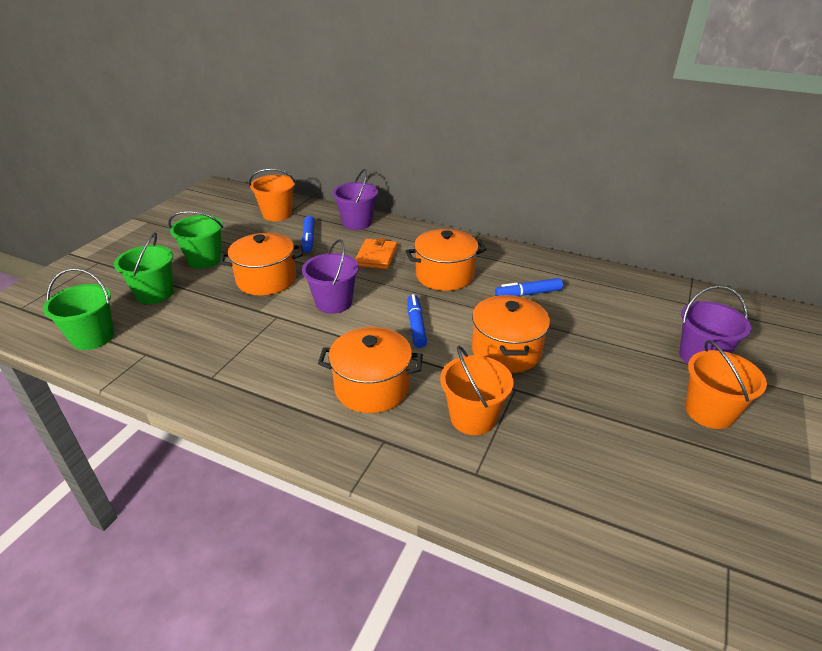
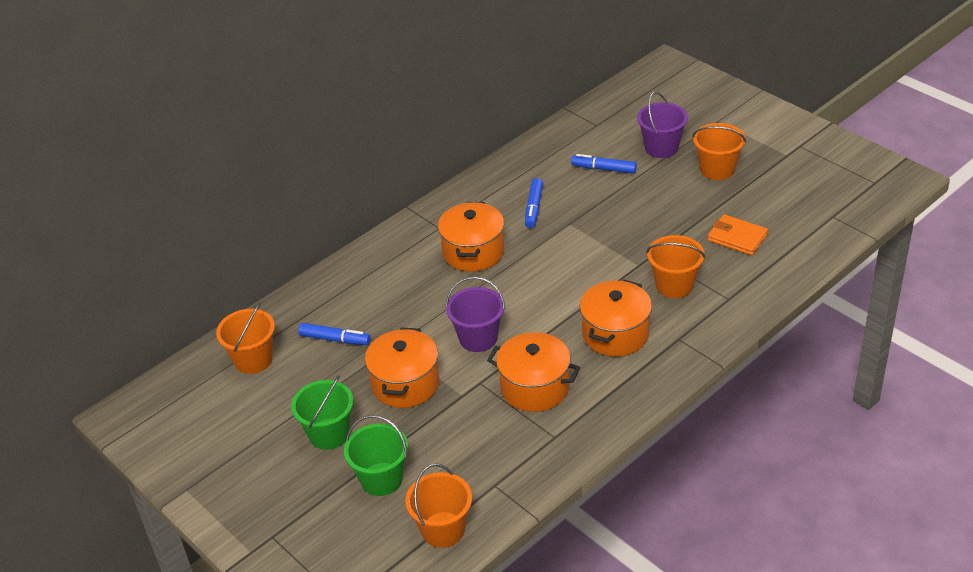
camera: 65 degrees left, 5 degrees up
green bucket [43,268,114,350] -> orange bucket [405,463,472,548]
purple bucket [333,169,378,230] -> none
orange wallet [355,238,397,270] -> orange wallet moved to [708,214,768,255]
blue marker [407,294,427,348] -> blue marker moved to [571,154,637,174]
orange pot [472,295,550,373] -> orange pot moved to [487,332,581,412]

